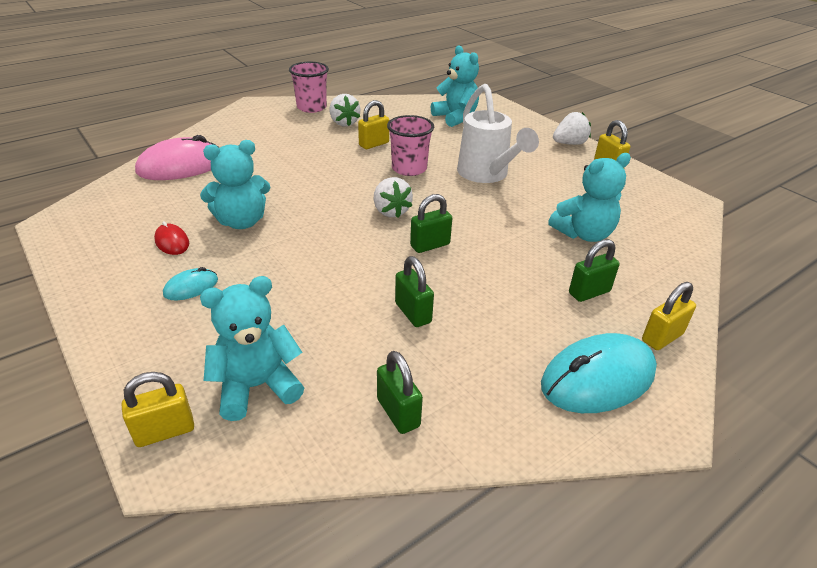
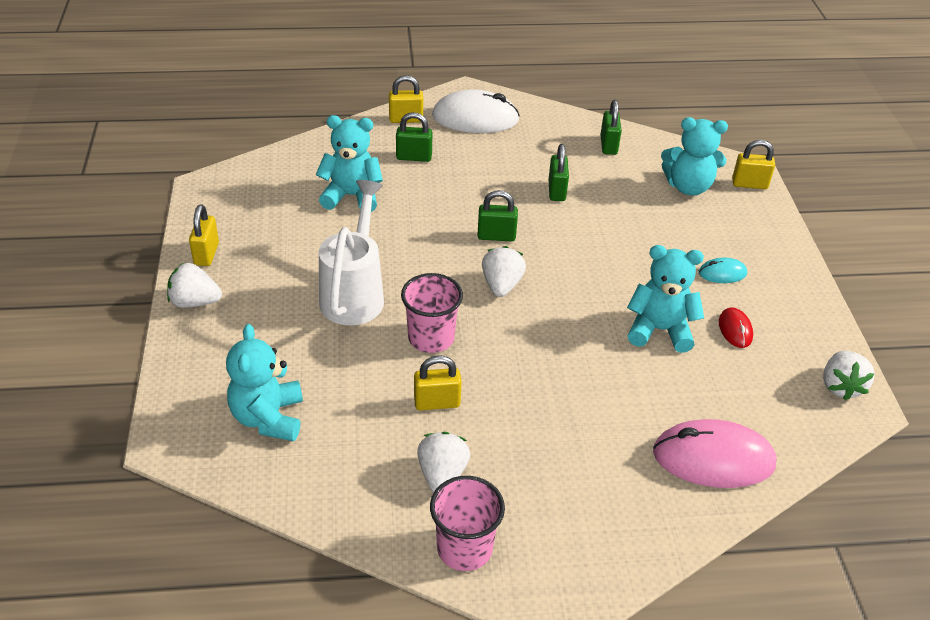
camera: 150 degrees left, 5 degrees up
turquoise mouse [541,333,657,413] -> white mouse [432,89,520,133]
none -> white strawberry [823,351,875,400]

